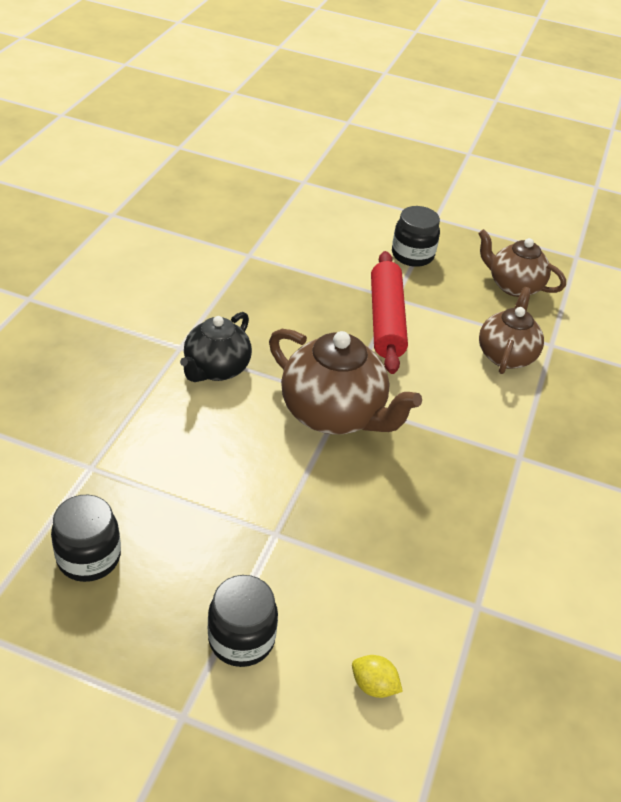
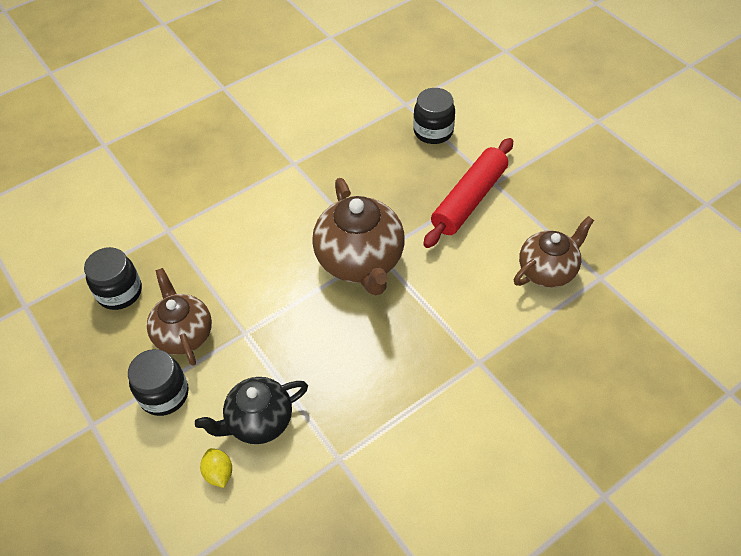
camera: 40 degrees right, 10 degrees up
black teapot [180,312,252,382] -> black teapot moved to [195,377,308,444]
black jar [392,206,440,267] -> black jar moved to [413,88,455,144]
brown teapot [478,229,566,297] -> brown teapot moved to [147,268,212,366]

